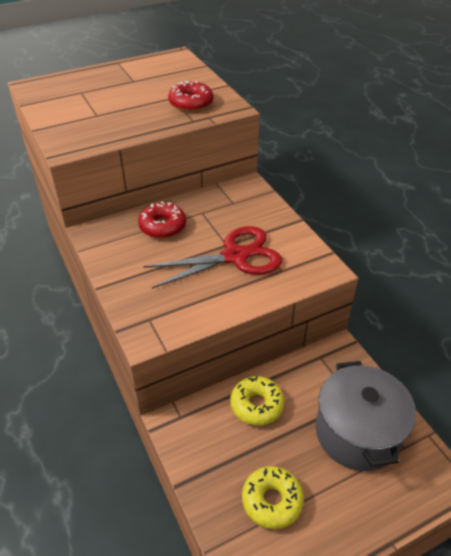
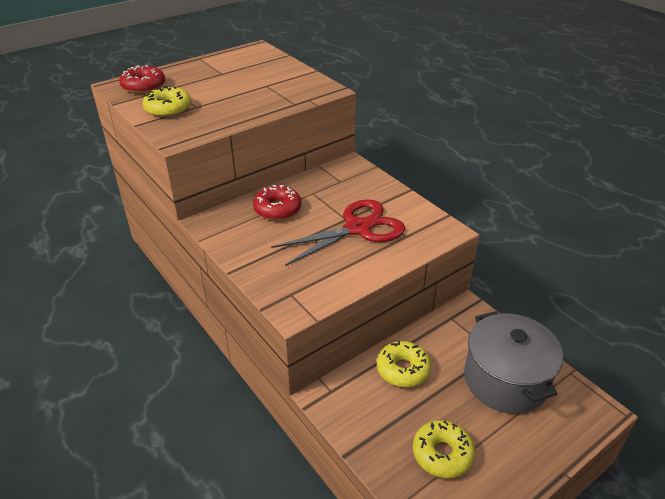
camera: 10 degrees left, 5 degrees down
red donut [168,81,214,112] -> red donut moved to [119,65,165,94]
none -> yellow donut [143,86,191,117]

